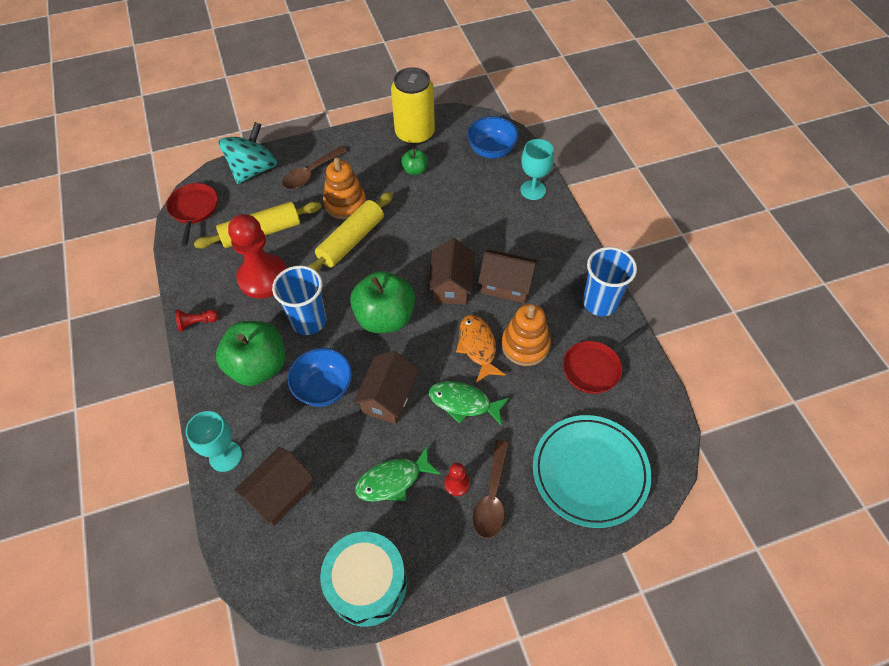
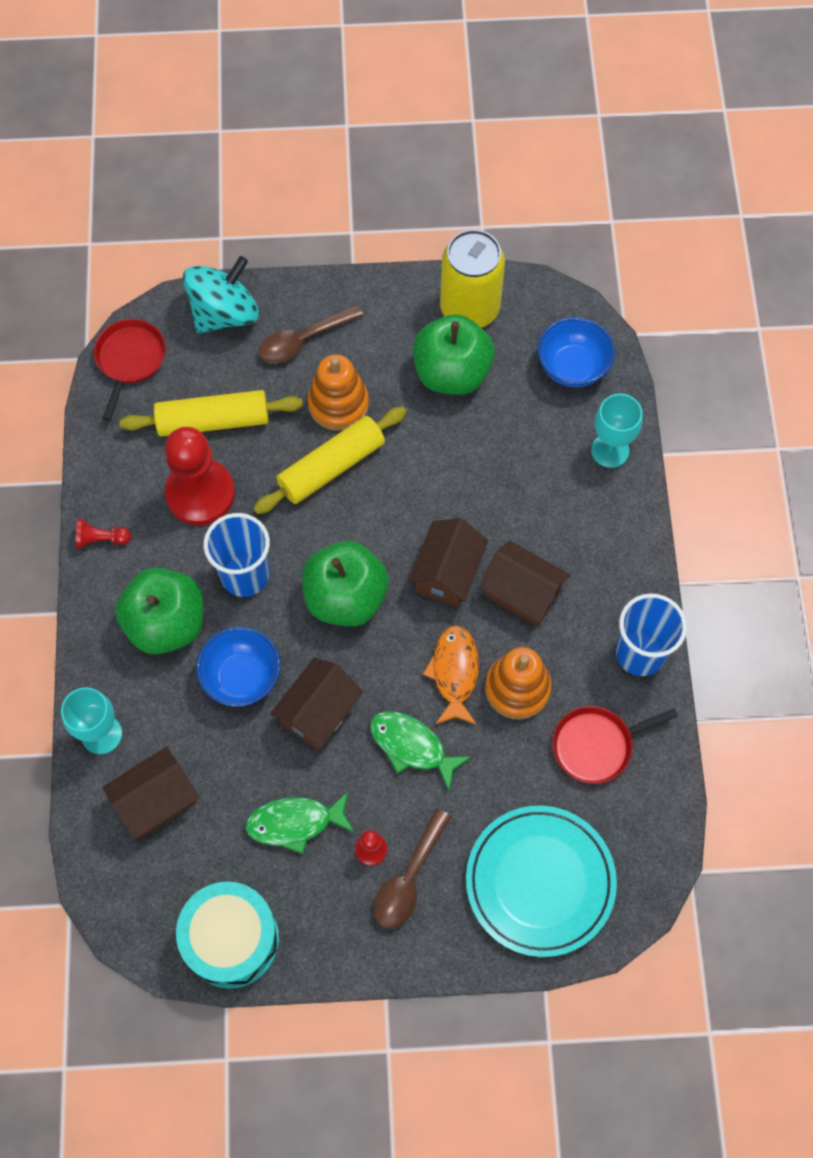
camera: 15 degrees right, 10 degrees up
green apple [401,148,428,175] -> green apple [413,314,495,395], size x2.07

